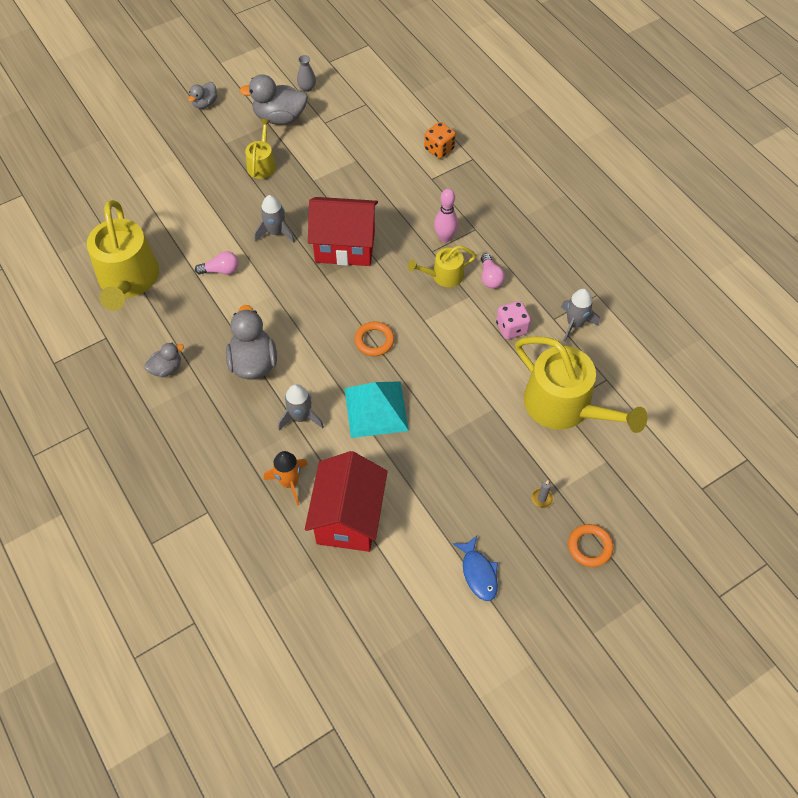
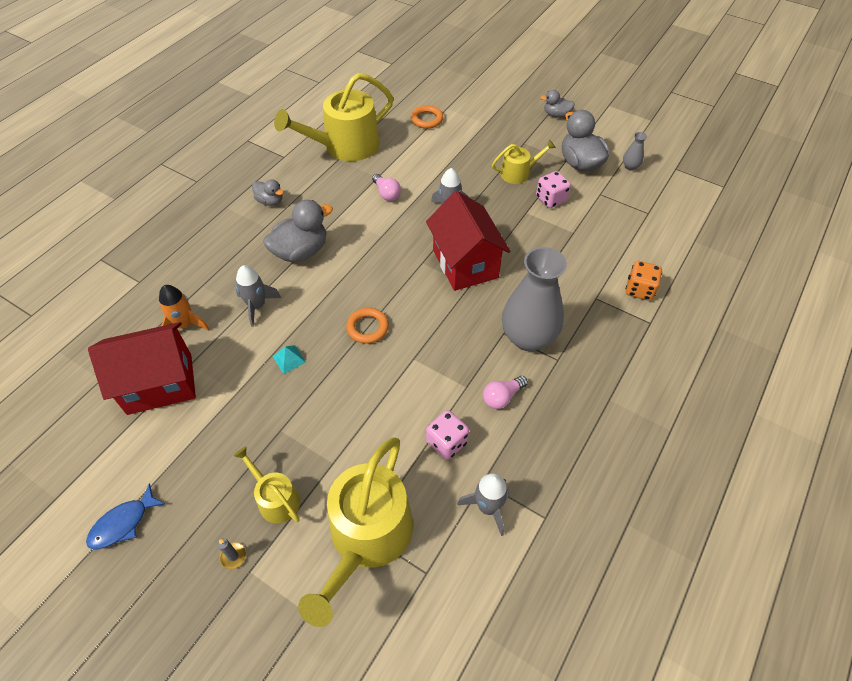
camera: 65 degrees right, 5 degrees down
turquoise pyramid [344,381,409,438] -> turquoise pyramid [273,345,306,374], size x0.41
yellow watering can [408,246,476,287] -> yellow watering can moved to [233,446,300,523]
pink bowling pin [434,189,458,243] -> grey vase [502,247,567,351]
orange ring [568,524,613,567] -> orange ring moved to [411,105,443,129]
none -> pink dice [536,171,571,208]

